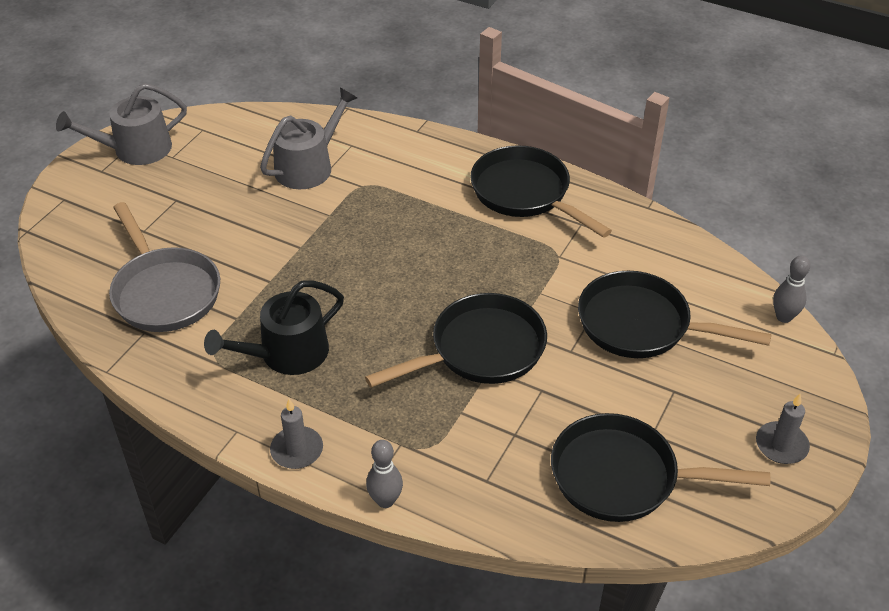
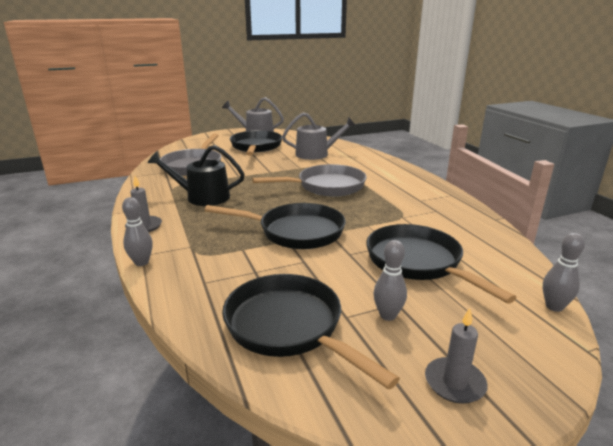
camera: 40 degrees right, 20 degrees down
black pan [470,145,612,238] -> black pan moved to [230,130,282,156]
none -> grey pan [252,164,366,197]
none -> grey bowling pin [373,240,407,321]

